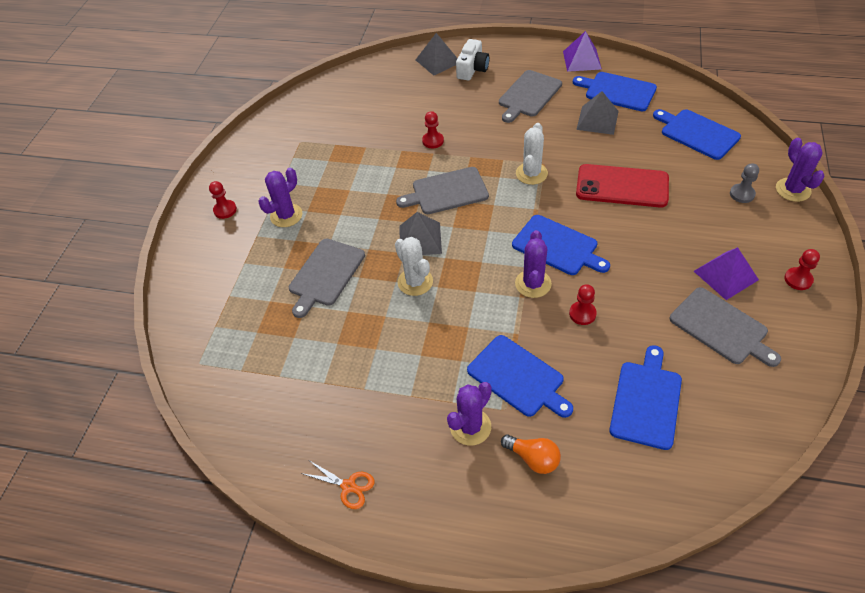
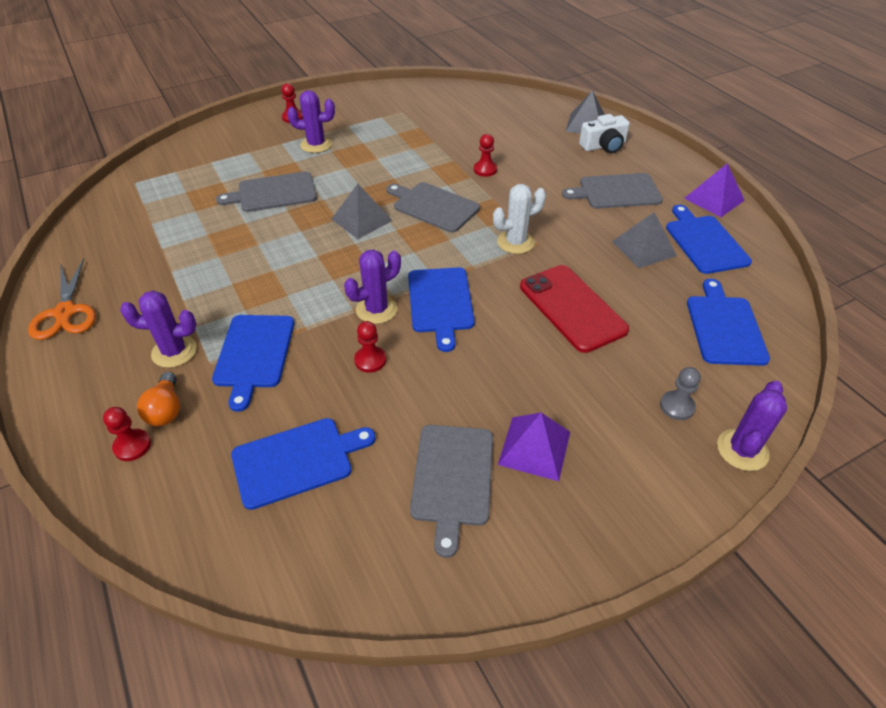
camera: 45 degrees right, 5 degrees down
orange scissors [301,461,375,509] -> orange scissors [28,258,96,340], size x1.61
white cactus [395,237,433,296] -> none
red pawn [784,249,820,290] -> red pawn moved to [103,407,151,461]

